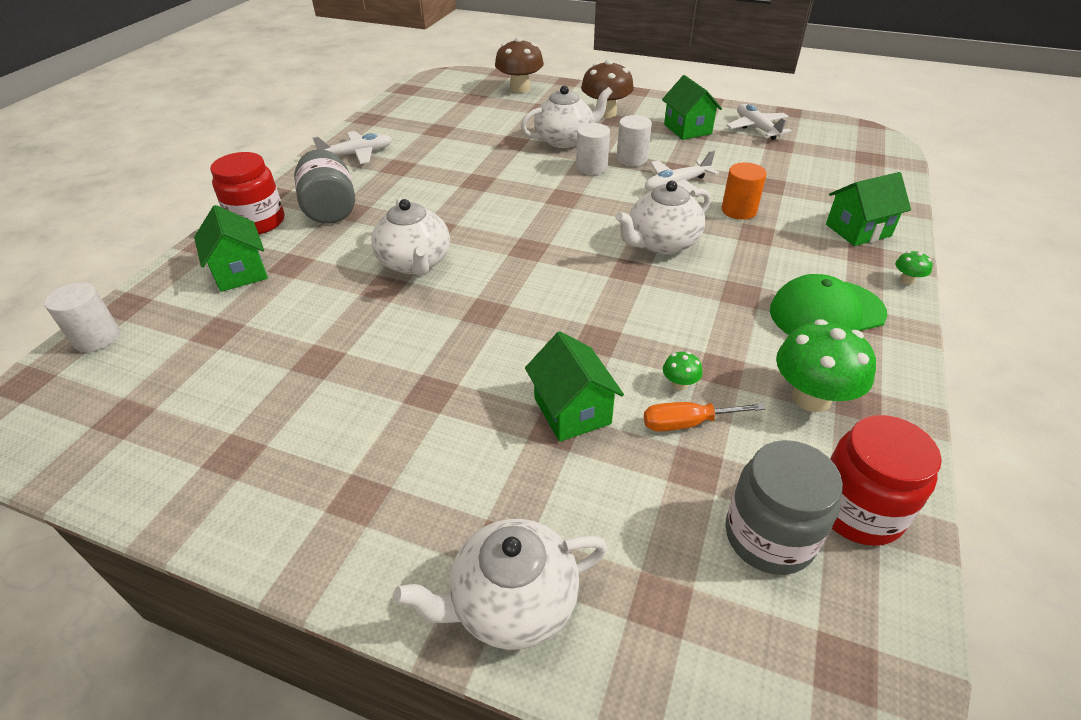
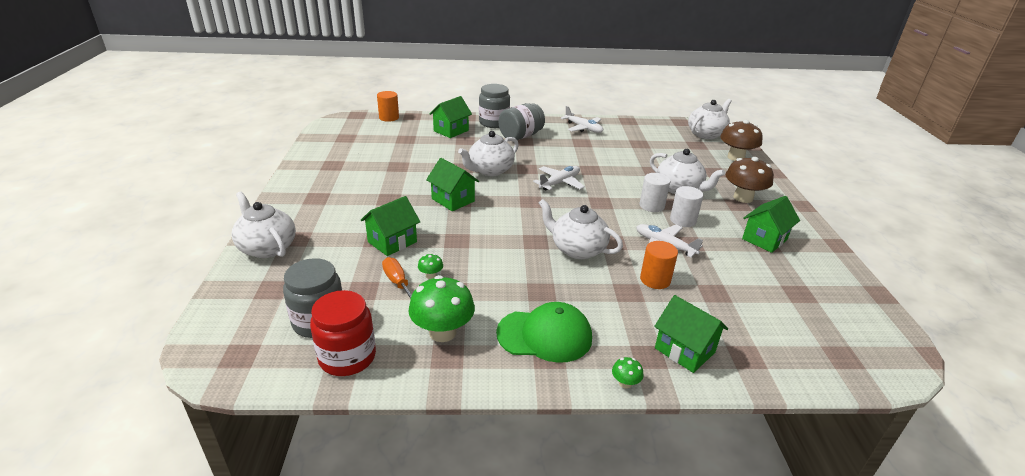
camera: 65 degrees right, 10 degrees down
white cylinder [44,282,120,352] -> orange cylinder [377,91,399,122]
red jar [210,152,284,234] -> grey jar [479,84,510,128]
white plane [726,104,792,140] -> white plane moved to [533,166,585,191]
green cap [770,274,887,335] -> green cap turned 135 degrees clockwise [496,302,592,363]
none -> green house [426,158,479,211]
none -> white teapot [688,99,732,139]

